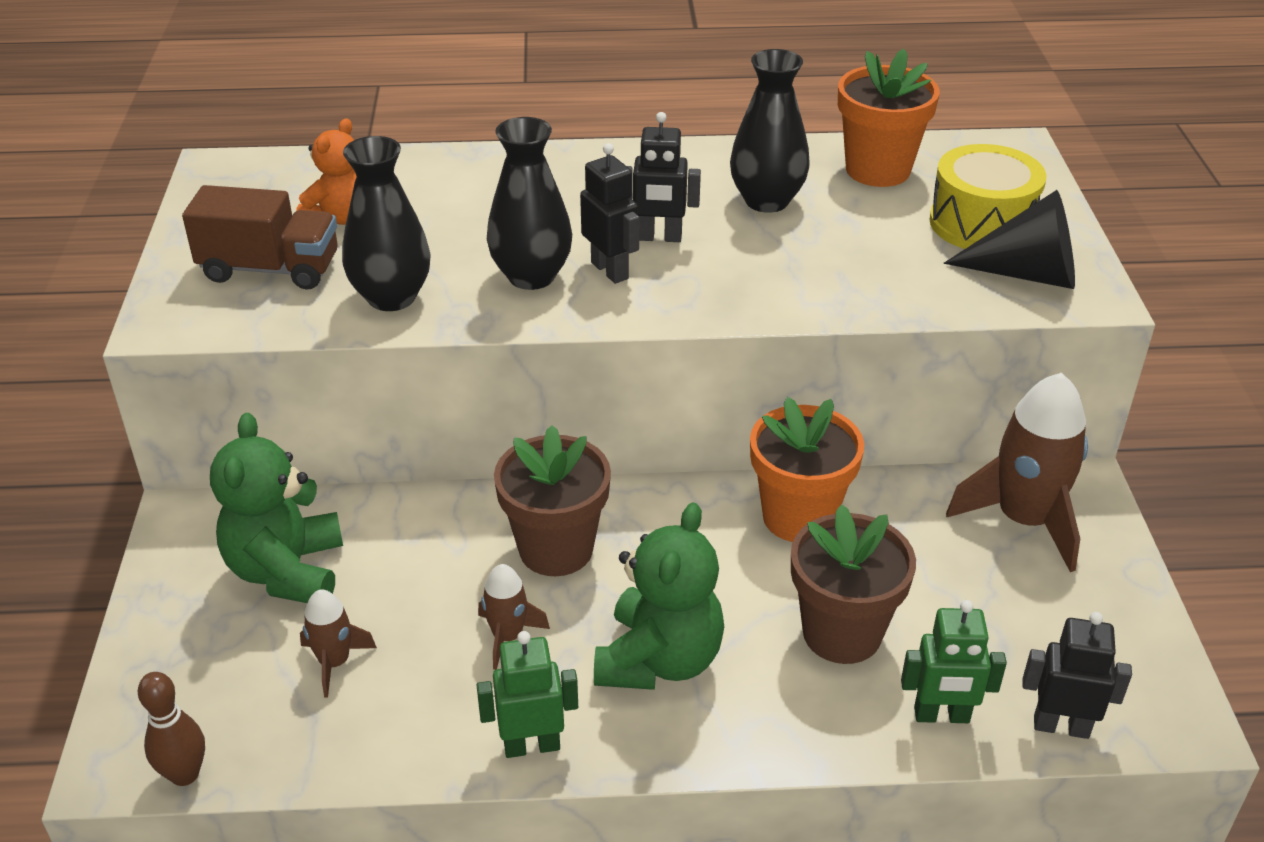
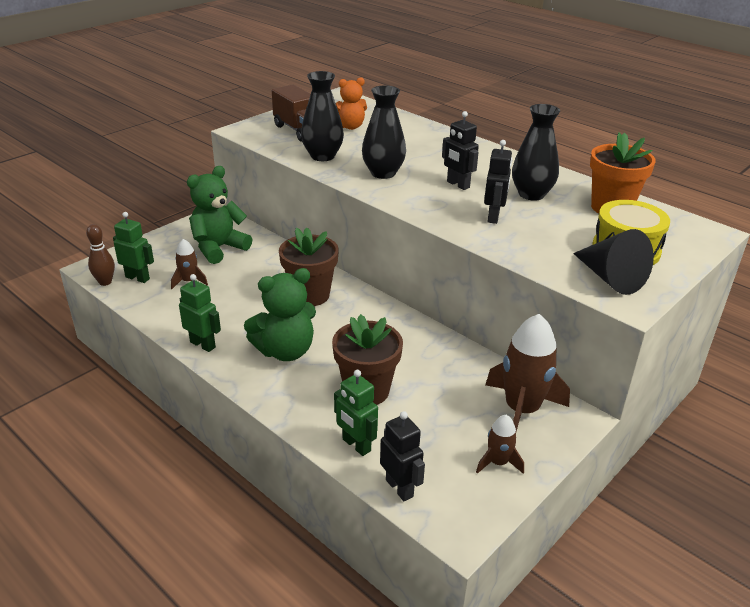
camera: 45 degrees right, 5 degrees down
brown rocket [478,564,550,670] -> brown rocket moved to [476,415,524,474]
black robot [580,143,639,284] -> black robot moved to [484,140,513,224]
orange flower pot [750,397,864,542] -> none
none -> green robot [113,212,154,283]

